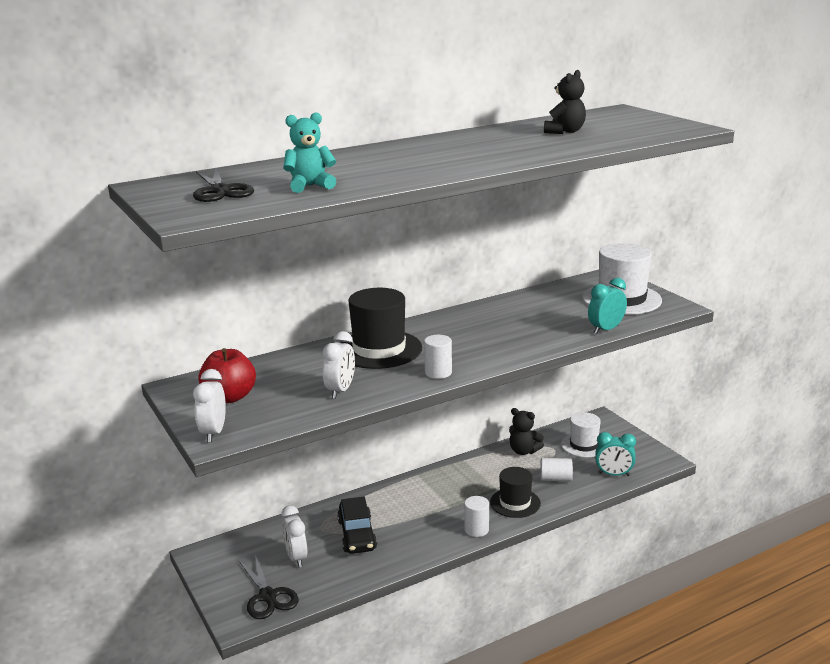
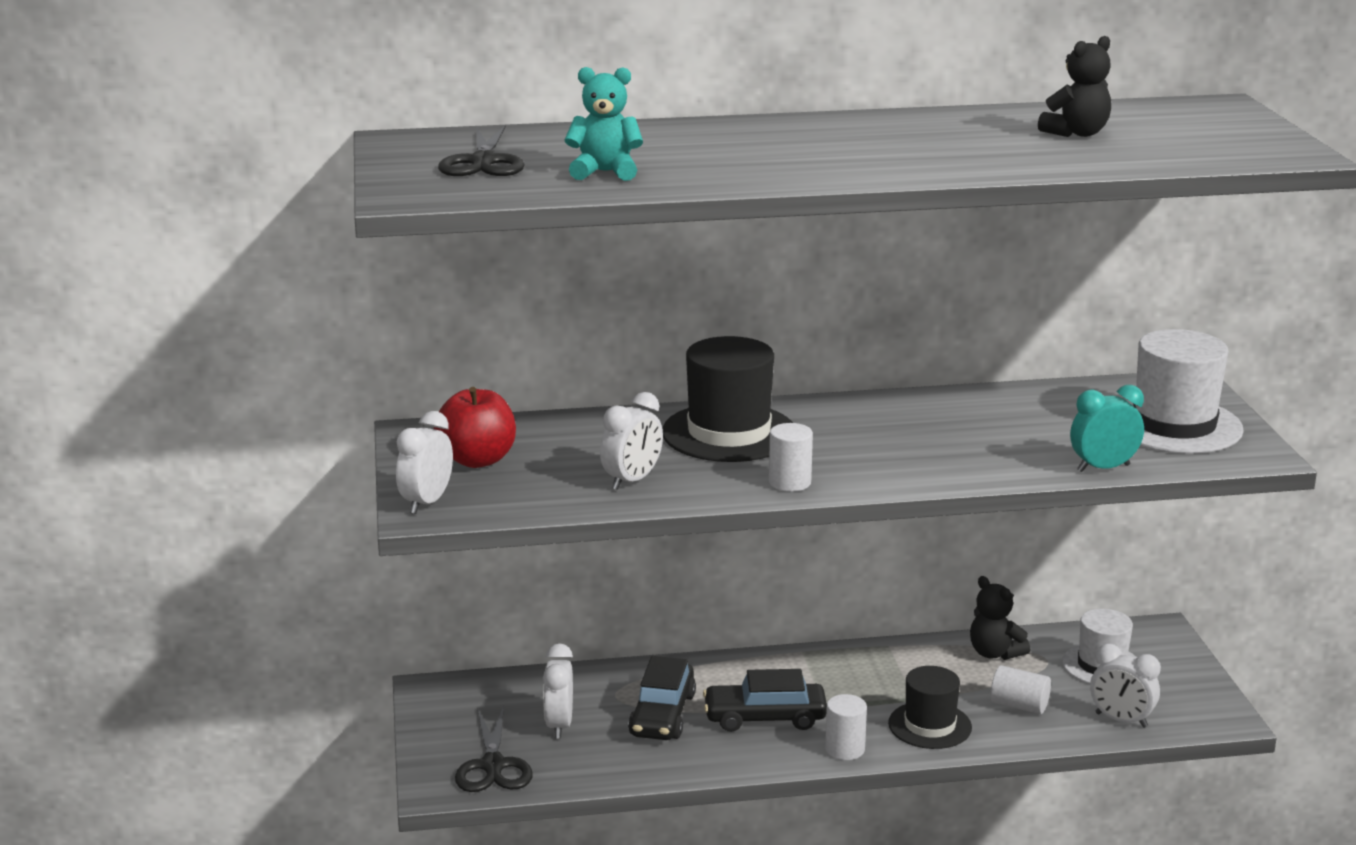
camera: 20 degrees right, 0 degrees up
turquoise clock [595,432,636,476] -> white clock [1090,644,1161,728]
none -> black car [703,669,827,732]

